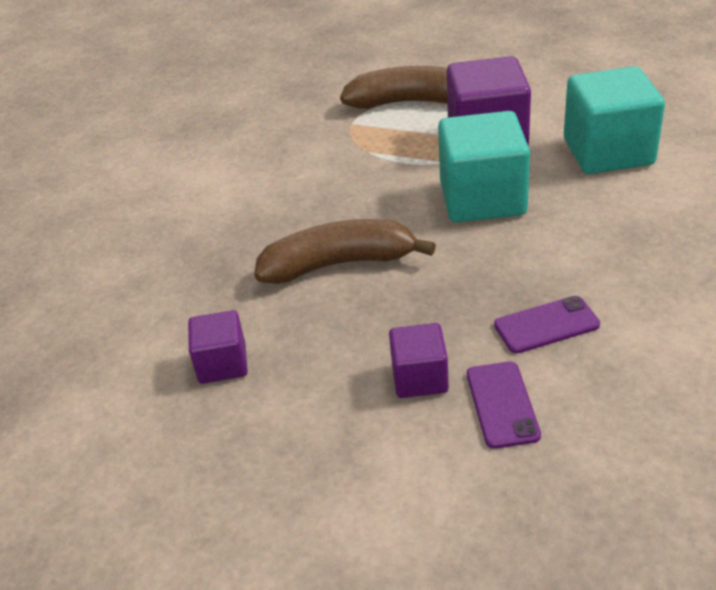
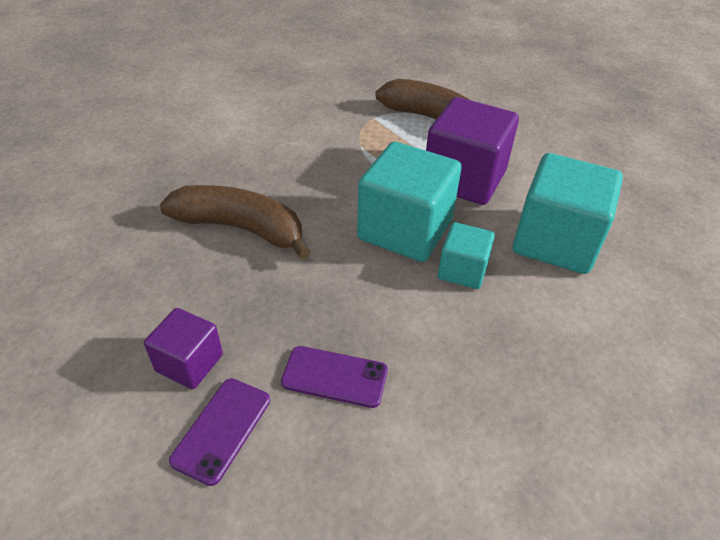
camera: 25 degrees right, 5 degrees up
purple cube [188,310,248,384] -> none
none -> turquoise cube [438,222,495,289]

